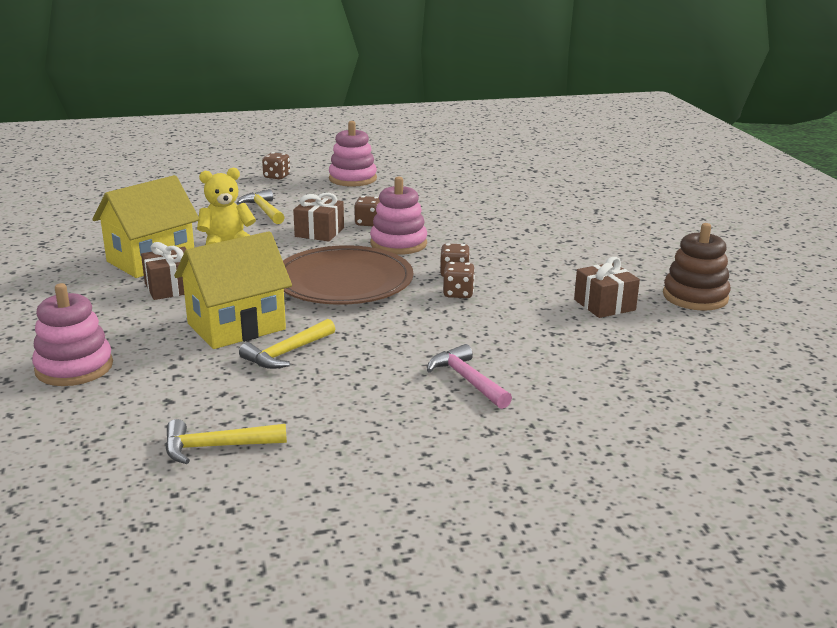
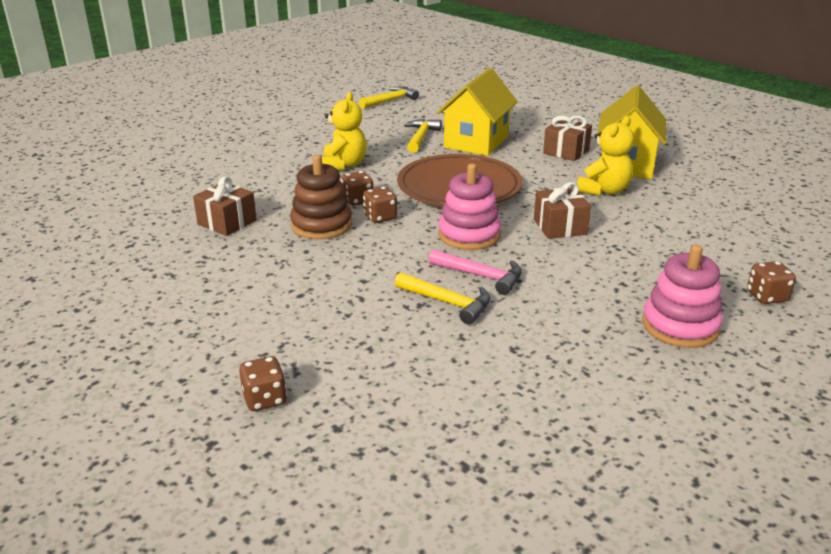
camera: 150 degrees right, 5 degrees up
pink stacking toy [32,283,113,386] -> none
yellow hammer [237,189,285,224] -> yellow hammer moved to [395,272,490,325]
brown dice [354,196,380,226] -> brown dice moved to [239,356,287,411]
pink hammer [427,344,512,409] -> pink hammer moved to [429,249,522,295]
brown stacking toy [663,223,730,311] -> brown stacking toy moved to [290,155,352,240]
none -> yellow teddy bear [322,92,367,171]

